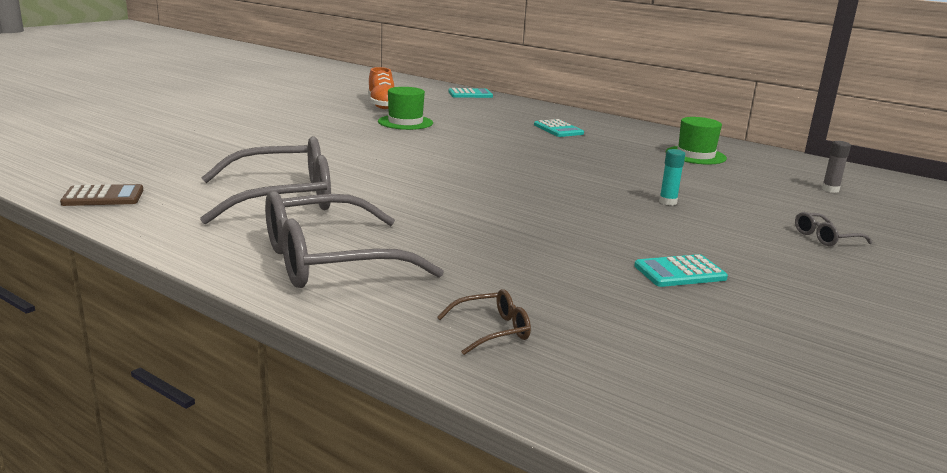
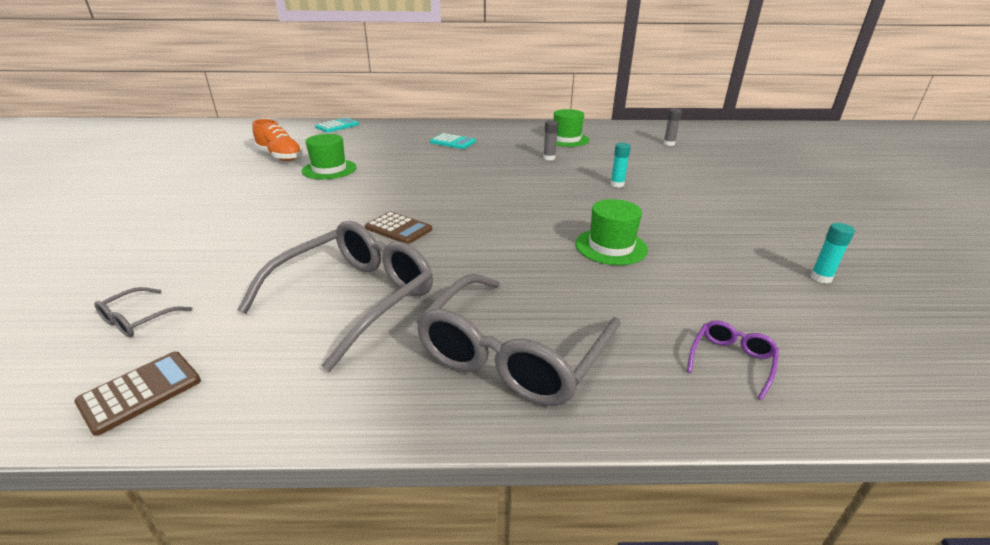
camera: 35 degrees left, 10 degrees up
brown glasses [437,289,531,355] -> purple glasses [687,320,779,400]
turquoise calculator [634,254,728,287] -> none
grey glasses [795,212,872,246] -> grey glasses moved to [94,287,193,337]
none -> brown calculator [365,212,432,244]
none -> grey glue stick [543,120,558,160]
none -> green hat [575,199,648,265]
none -> turquoise glue stick [810,223,855,284]

